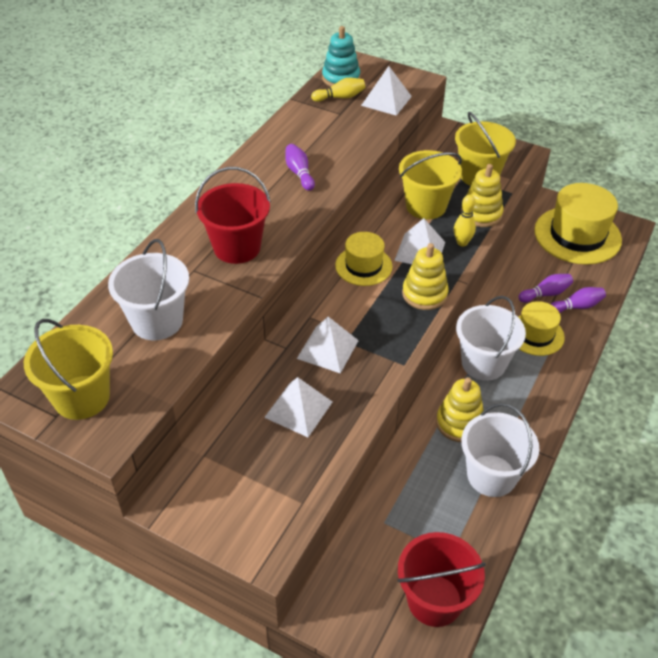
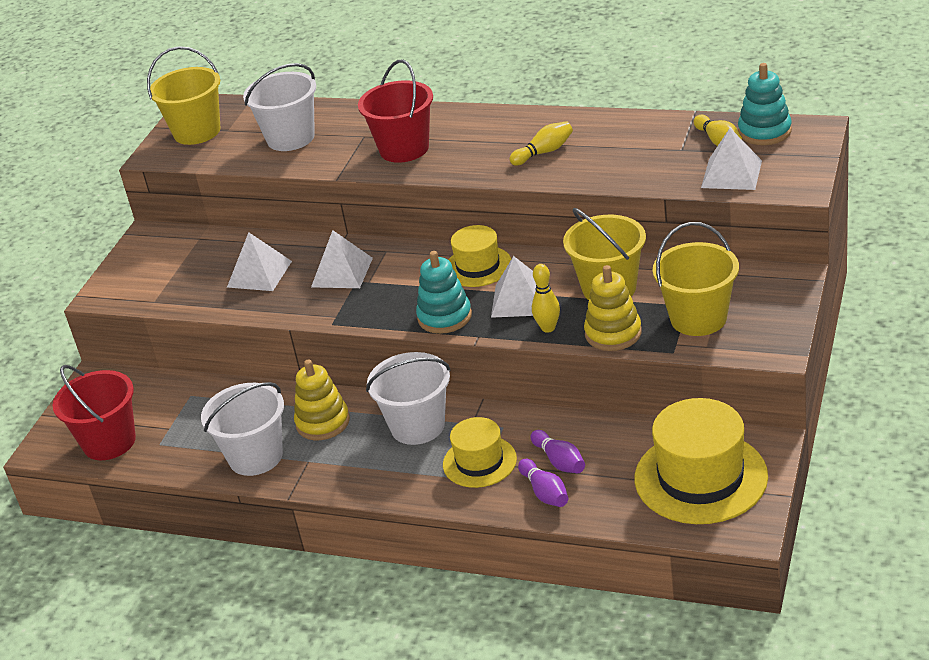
camera: 85 degrees right, 10 degrees down
purple bowling pin [285,144,315,191] -> yellow bowling pin [510,121,573,166]
yellow stacking toy [402,243,449,310] -> turquoise stacking toy [416,251,472,334]

